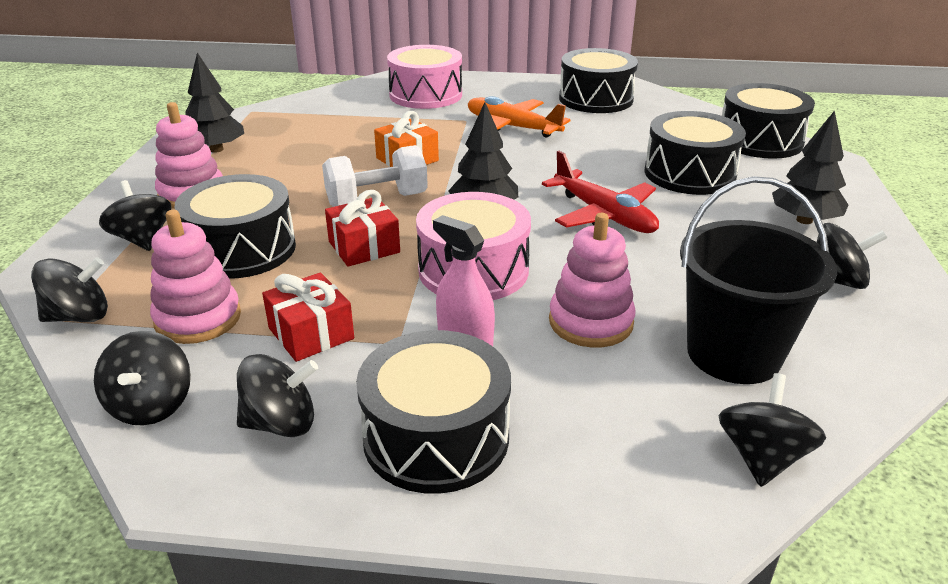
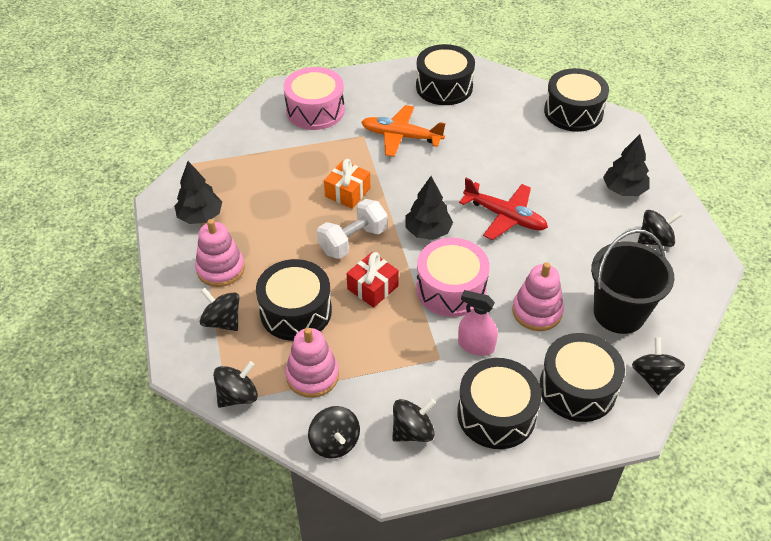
camera: 20 degrees left, 15 degrees up
red gift [262,273,354,362] -> none
black drum [645,111,746,195] -> black drum moved to [539,333,625,422]

